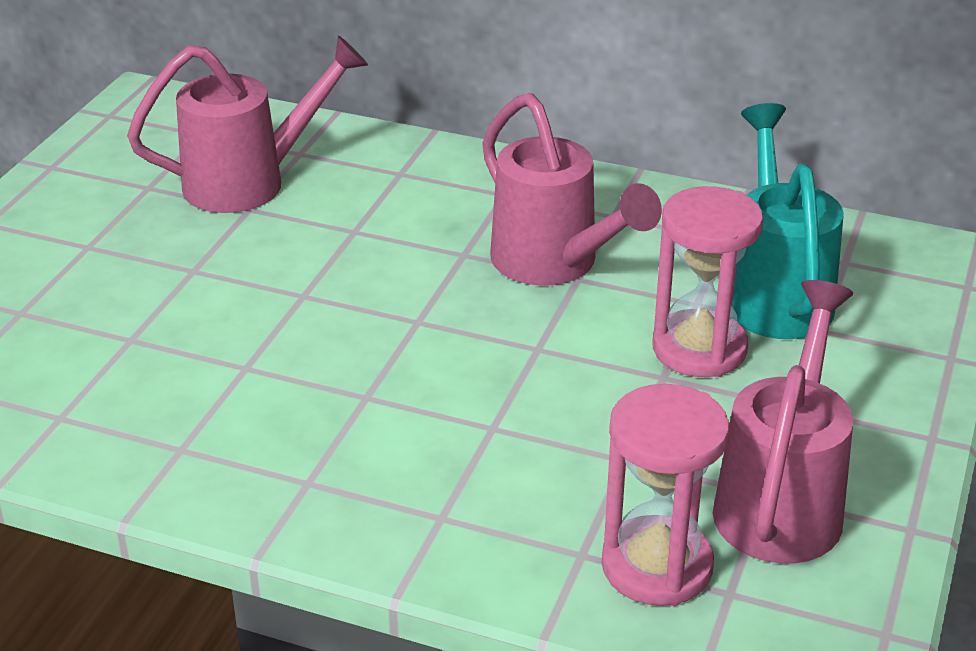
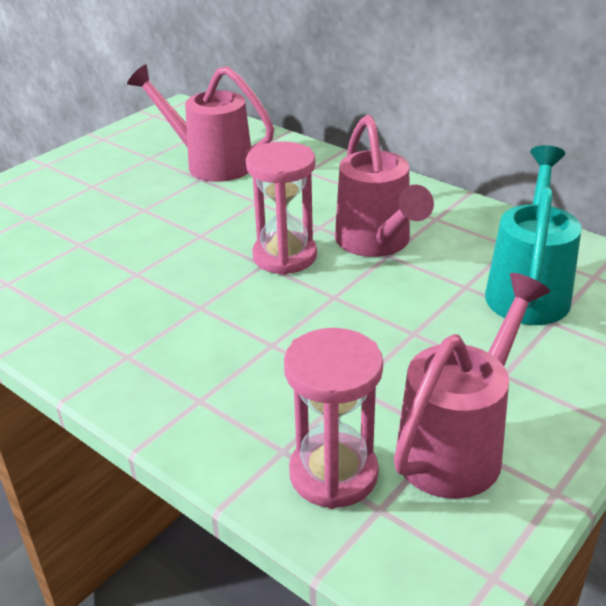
camera: 20 degrees right, 0 degrees up
pink watering can [127,35,368,213] -> pink watering can turned 150 degrees counterclockwise [127,65,274,182]
pink hourglass [653,186,763,377] -> pink hourglass moved to [246,141,317,275]

